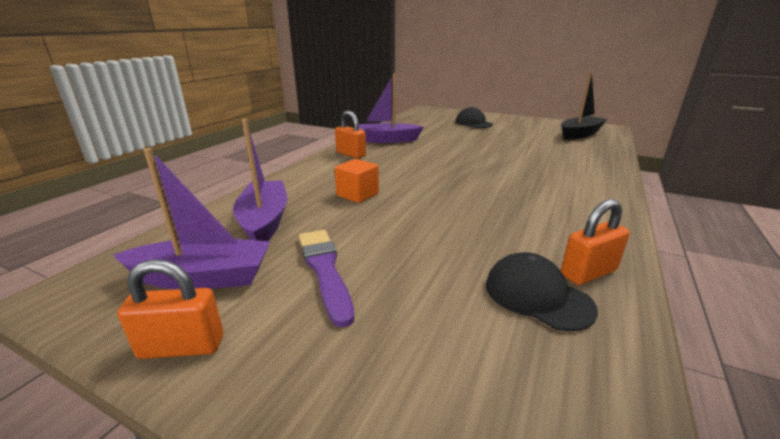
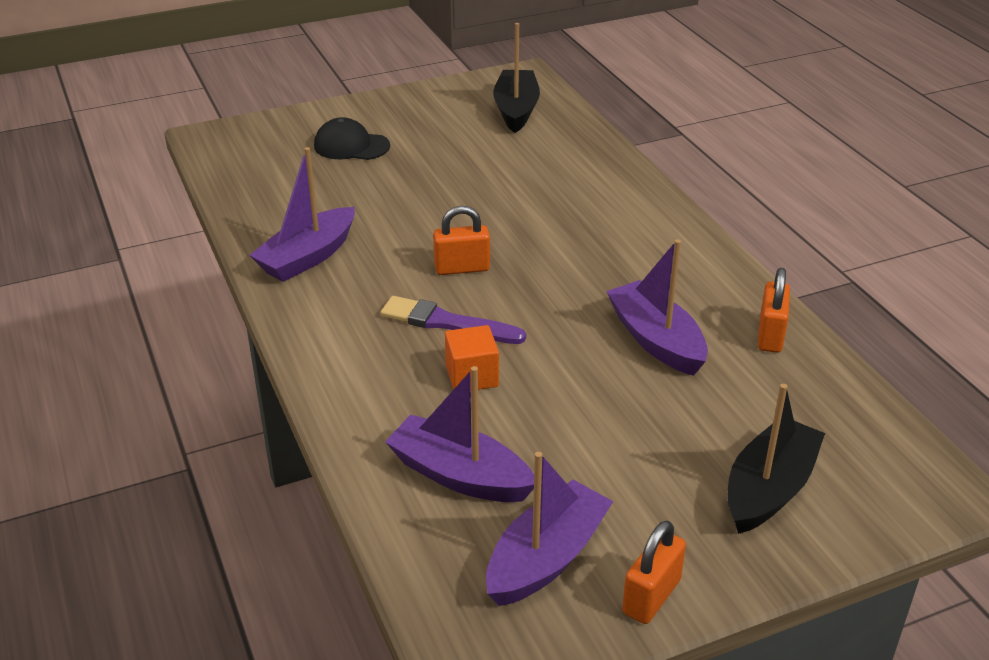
camera: 50 degrees left, 10 degrees up
purple brush [299,230,354,328] -> purple brush moved to [380,296,526,344]
orange padlock [335,110,366,158] -> orange padlock moved to [433,206,490,275]
black cap [486,252,598,331] -> none
none -> purple boat [606,239,708,376]
none -> black boat [727,384,825,534]

